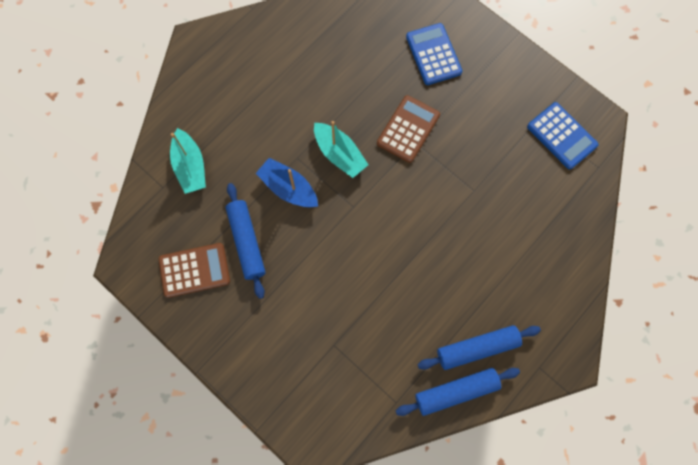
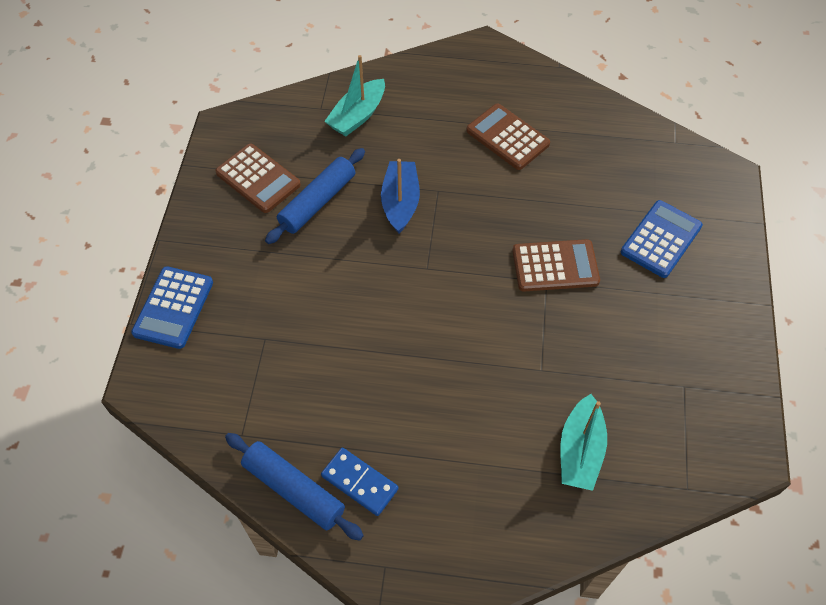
camera: 55 degrees right, 15 degrees down
turquoise boat [314,121,368,178] -> turquoise boat moved to [560,394,607,491]
blue rolling pin [418,325,541,370] -> blue domino [321,448,398,516]
blue calculator [527,102,599,169] -> blue calculator moved to [131,266,213,349]
none -> brown calculator [466,104,550,170]

